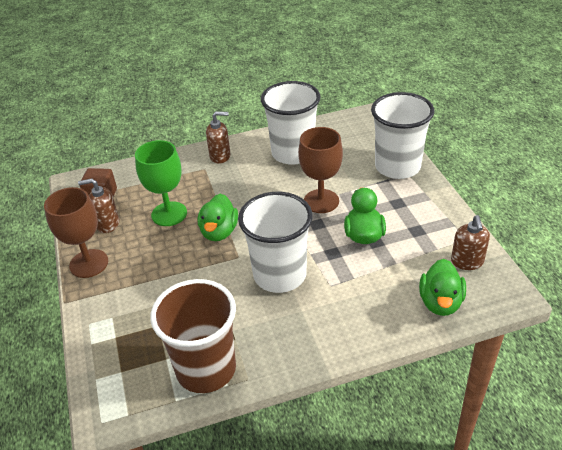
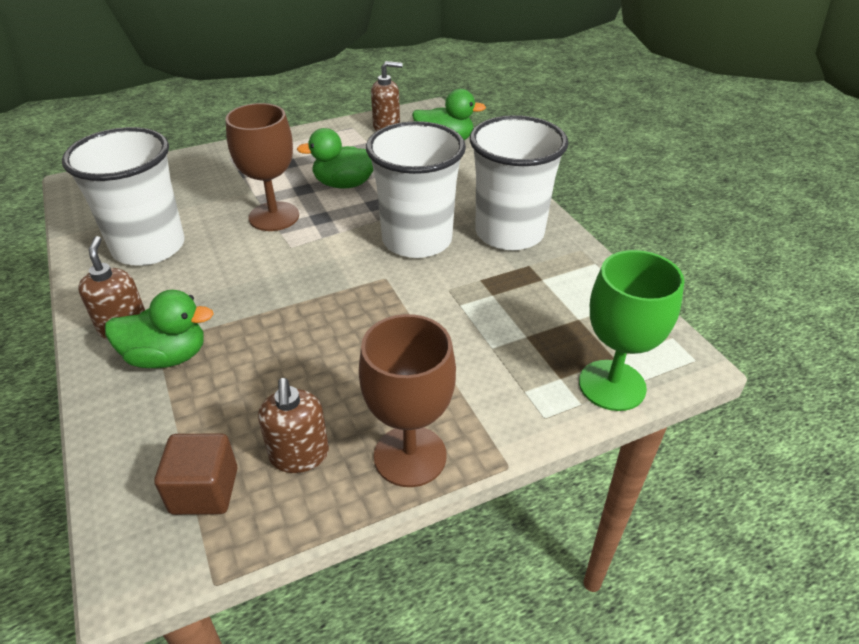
camera: 100 degrees left, 0 degrees up
green goblet [135,140,187,226] -> green goblet moved to [579,250,684,411]
brown cup [150,279,236,393] -> none
green duck [198,193,238,241] -> green duck moved to [105,290,213,368]
white cup [371,92,434,179] -> white cup moved to [470,115,569,250]

